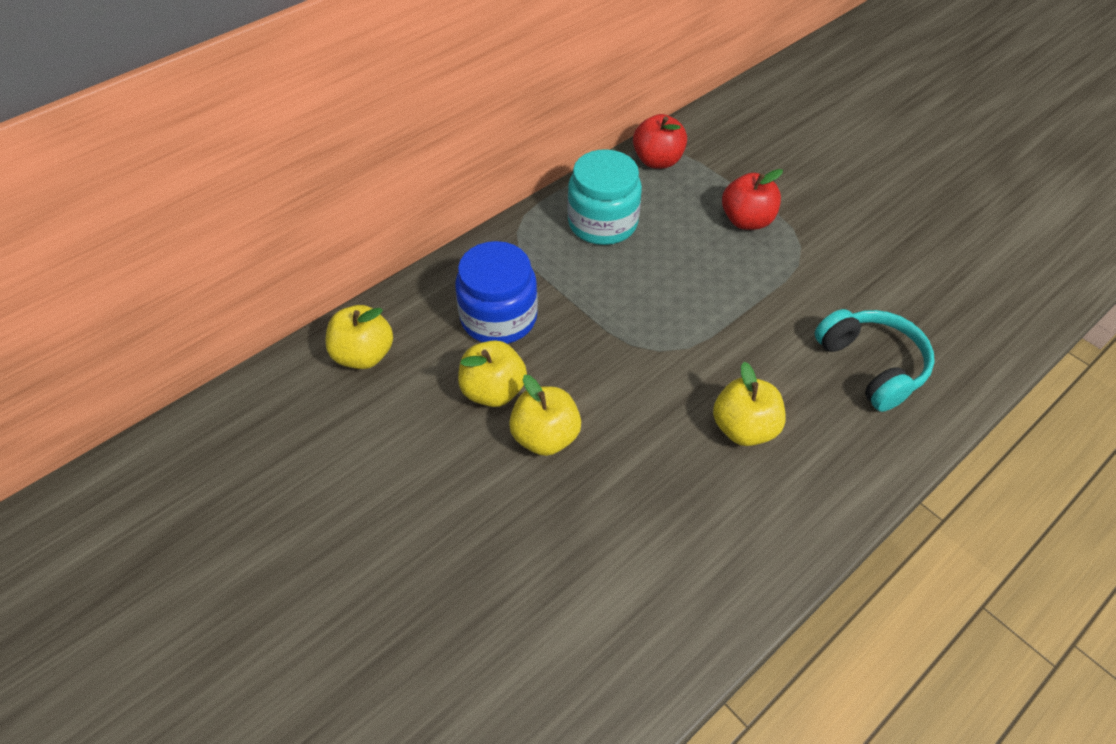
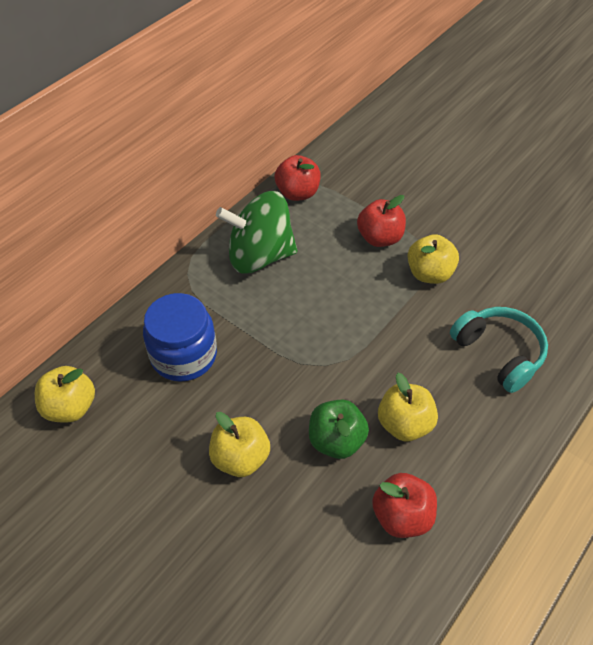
camera: 10 degrees left, 0 degrees up
yellow apple [458,340,527,407] -> yellow apple moved to [408,234,459,284]
turquoise jar [567,149,642,245] -> green spinning top [216,191,297,274]
none -> green apple [309,400,369,459]
none -> red apple [372,473,437,538]

